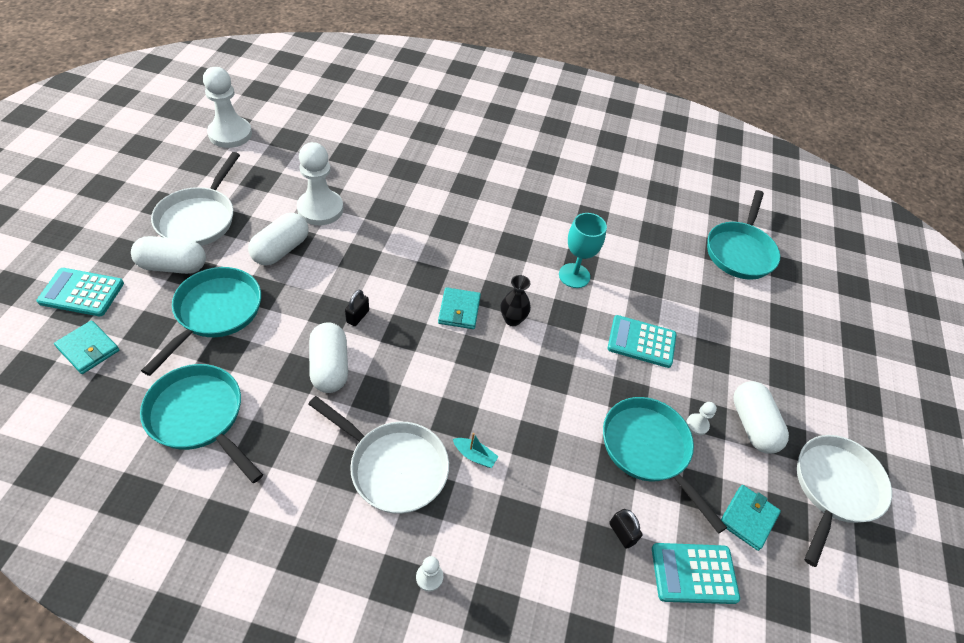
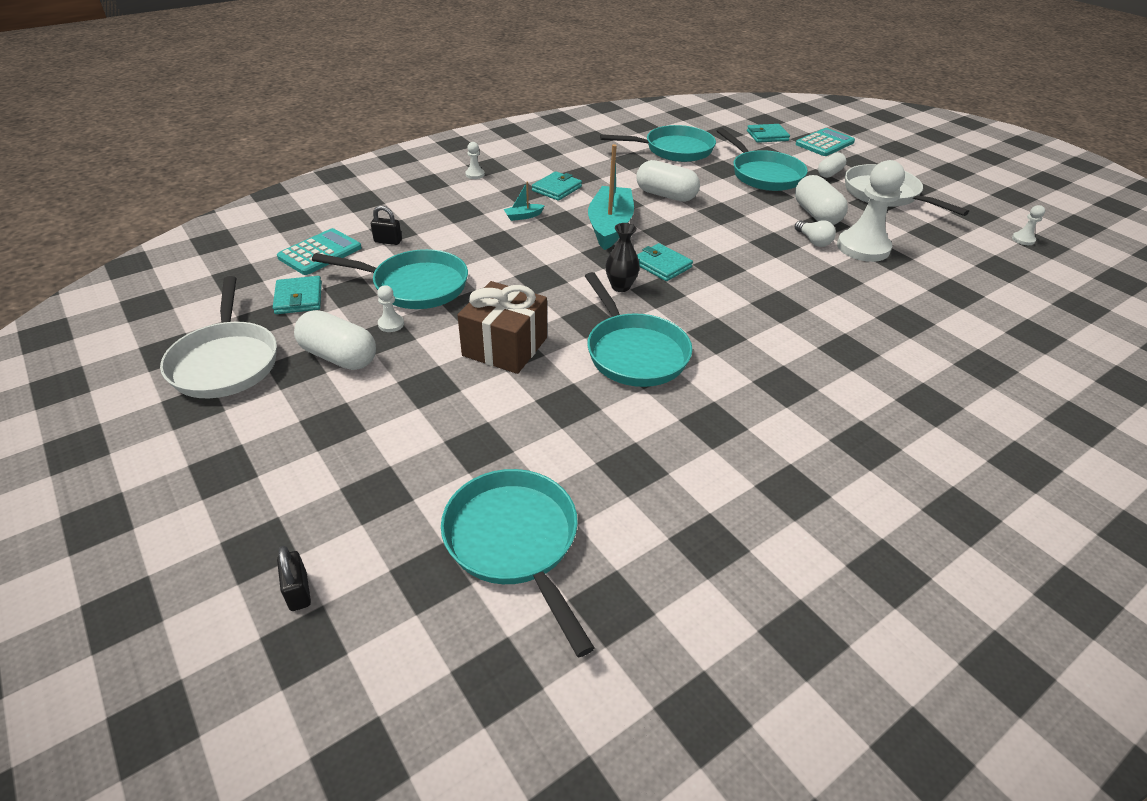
camera: 135 degrees right, 10 degrees down
white capsule [131,236,206,274] -> white capsule [818,152,846,178], size x0.61
white pawn [203,67,252,148] -> white pawn [1012,205,1045,245], size x0.42
white pan [308,396,449,514] -> turquoise wallet [532,171,582,201]
black padlock [345,290,369,326] -> black padlock moved to [277,546,311,611]
turquoise goblet [559,213,607,288] -> turquoise pan [585,272,692,387]
turquoise calculator [608,315,676,368] -> brown gift [457,281,547,374]
none -> turquoise boat [588,144,634,250]
none -> white light bulb [795,220,836,247]

